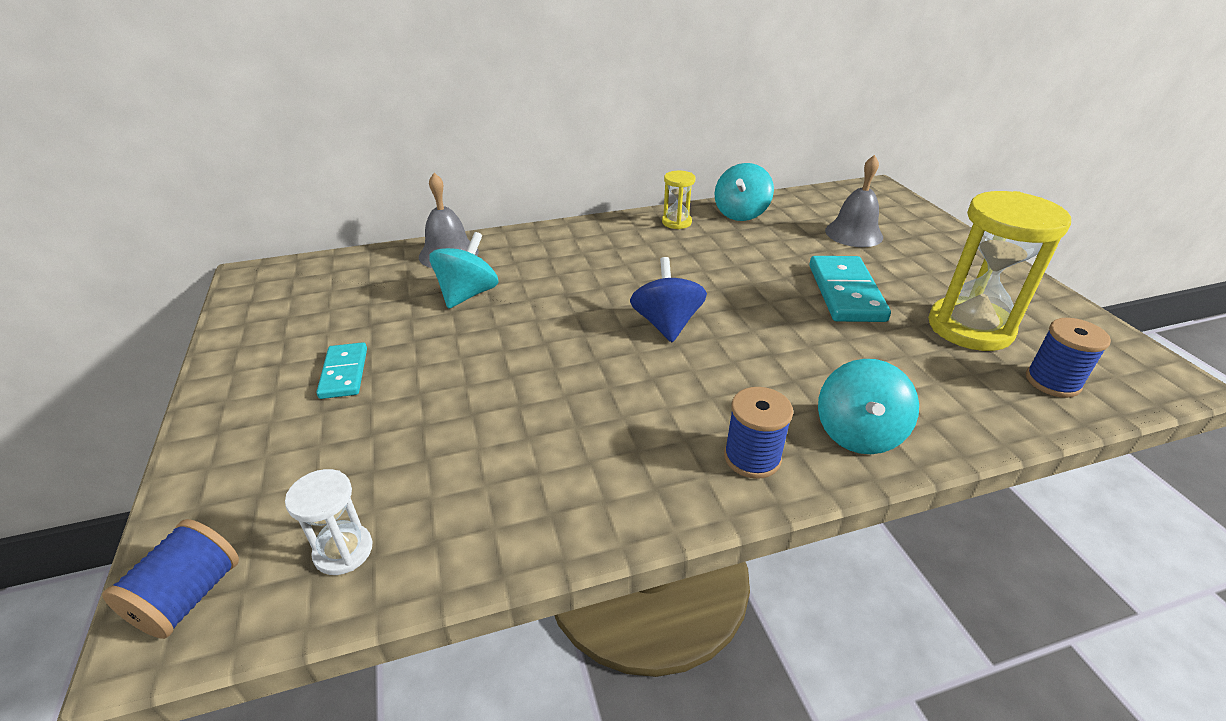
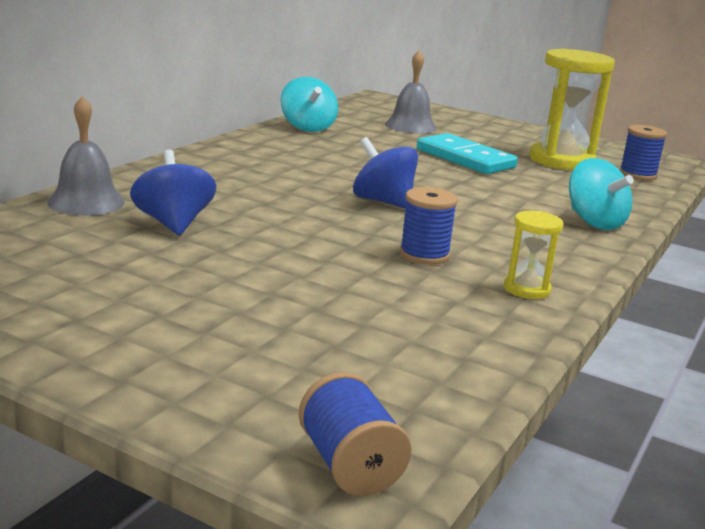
camera: 45 degrees left, 15 degrees down
white hourglass [285,469,372,575] -> none
turquoise domino [317,342,367,399] -> none
turquoise spinning top [429,232,498,309] -> blue spinning top [130,150,216,235]
yellow hourglass [662,171,695,229] -> yellow hourglass moved to [504,211,564,299]
blue spool [724,387,793,479] -> blue spool moved to [399,187,458,265]

